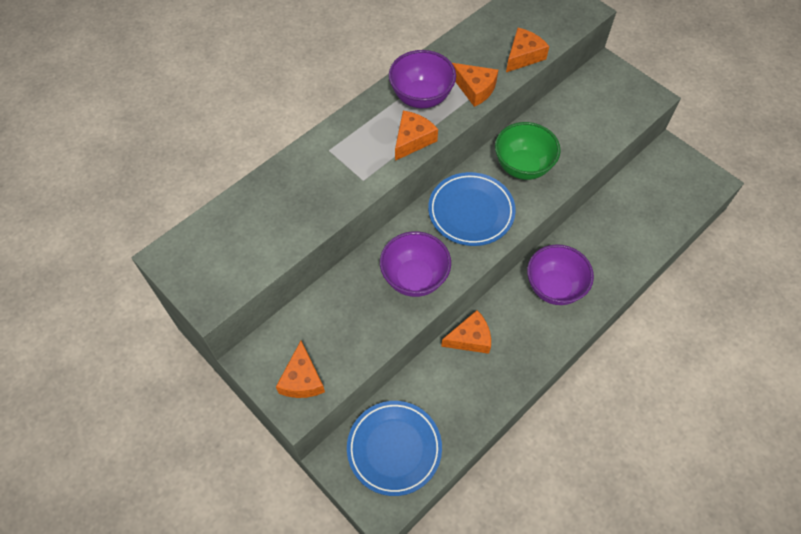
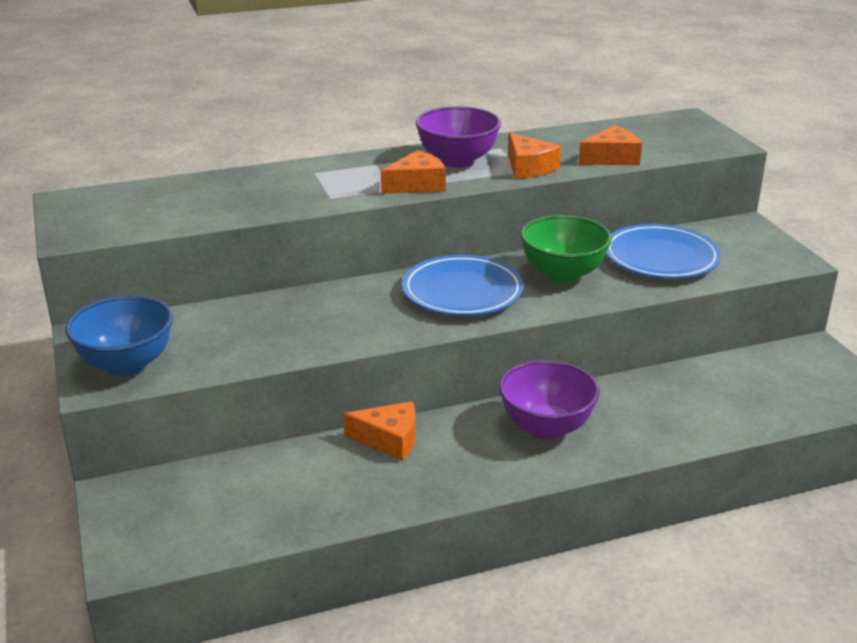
camera: 25 degrees right, 30 degrees down
orange cheese [276,341,325,398] -> blue bowl [65,295,173,376]
blue plate [347,401,442,496] -> blue plate moved to [606,224,721,279]
purple bowl [380,231,451,297] -> none

